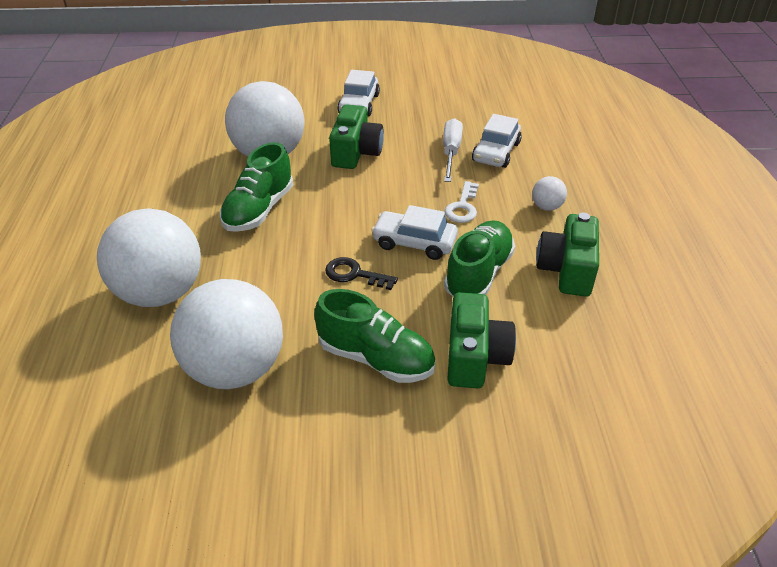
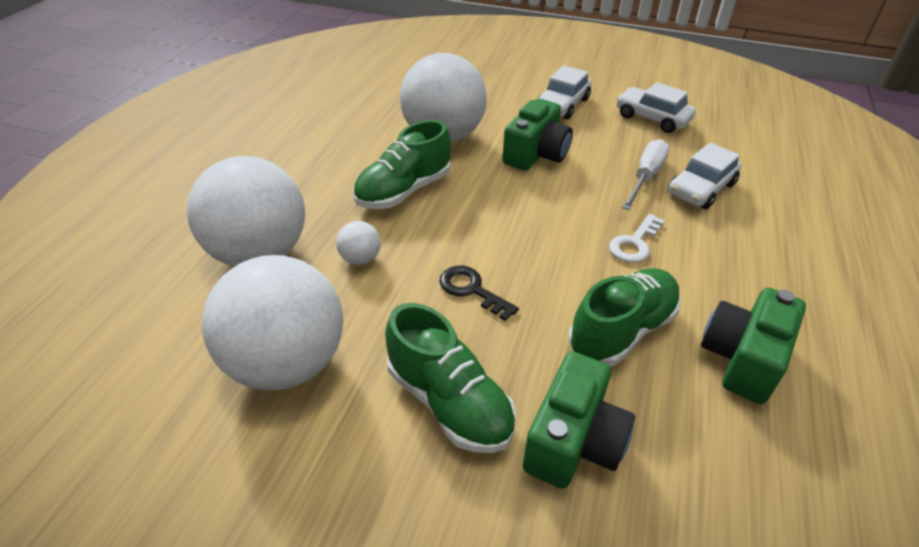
camera: 20 degrees right, 0 degrees up
white car [371,205,458,260] -> white car moved to [616,82,696,133]
white ball [532,176,567,211] -> white ball moved to [336,221,381,265]

